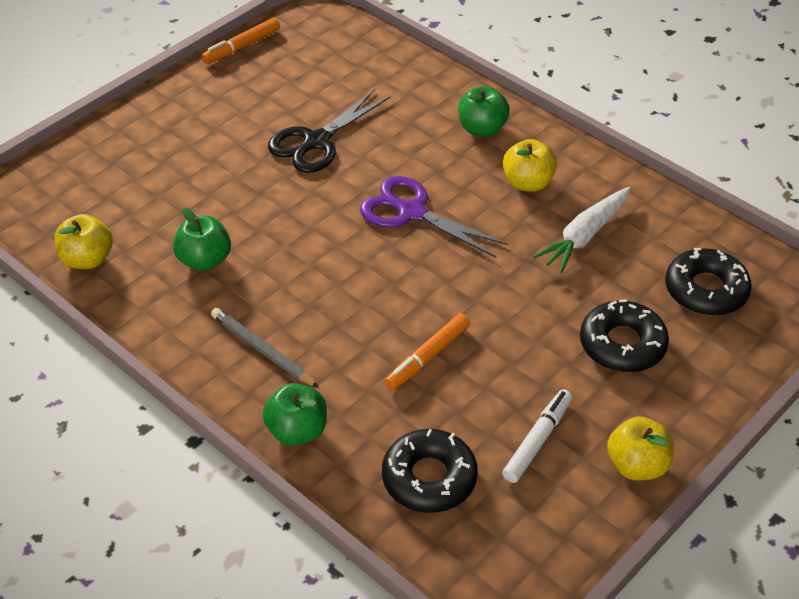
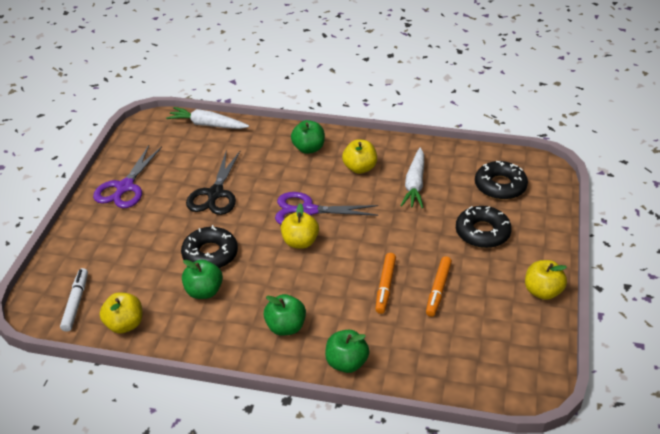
camera: 30 degrees left, 5 degrees down
orange marker [202,18,280,64] -> orange marker moved to [426,256,452,317]
grey pencil [211,308,319,388] -> green apple [264,294,306,336]
black donut [382,429,478,513] -> black donut moved to [181,225,238,268]
white marker [502,389,572,483] -> white marker moved to [60,268,88,332]
none -> purple scissors [93,145,162,208]
none -> white carrot [166,107,249,129]
none -> yellow apple [281,203,319,249]

